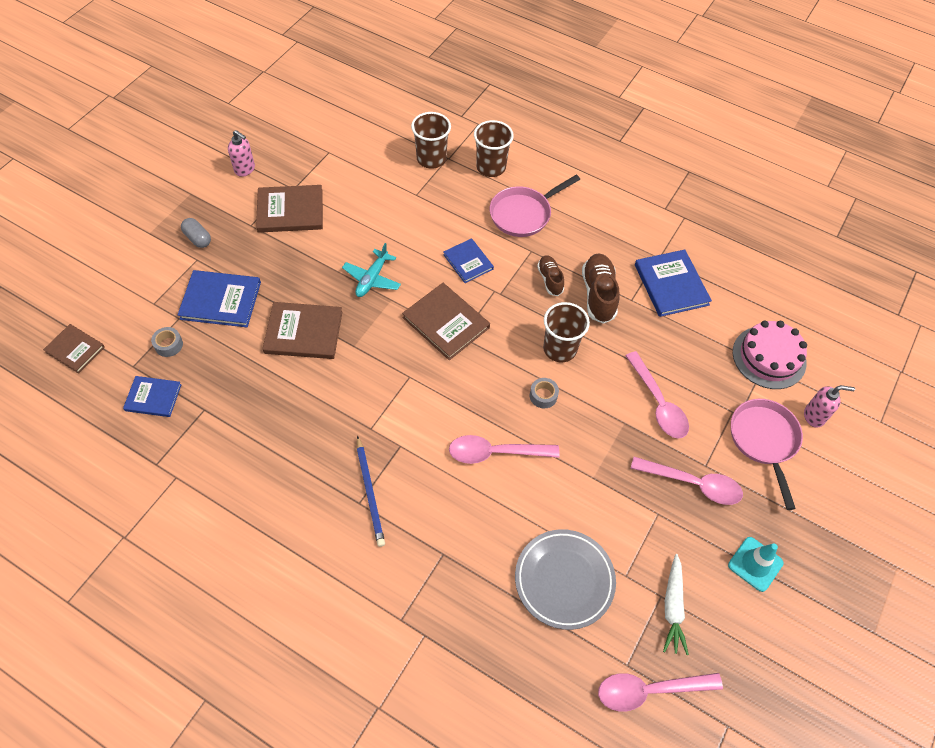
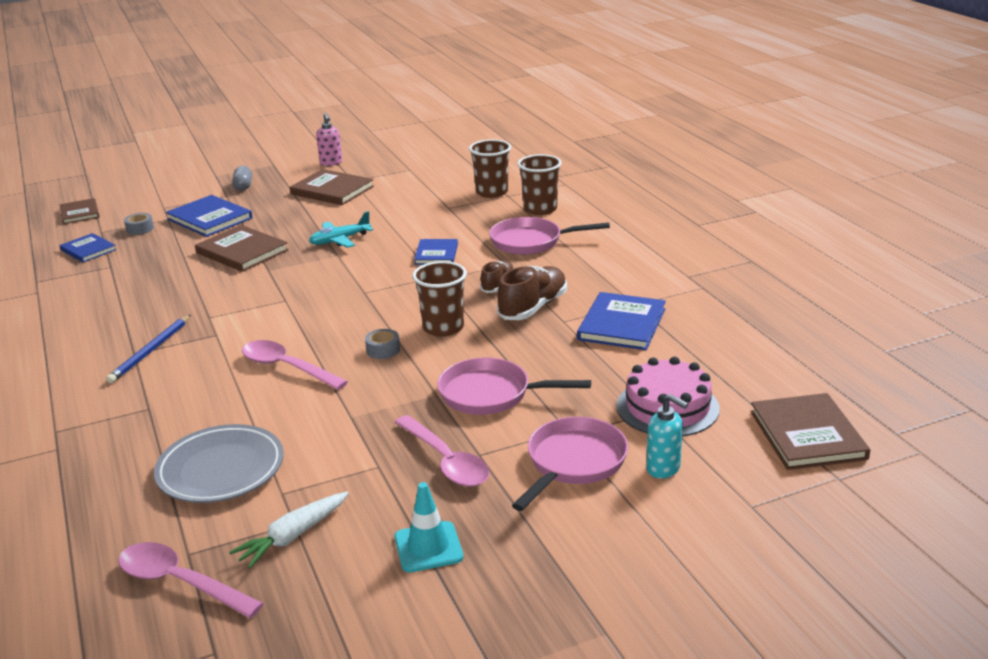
camera: 40 degrees right, 30 degrees down
brown book [402,283,490,360] -> brown book moved to [750,393,870,470]
pink spoon [626,351,689,438] -> pink pan [437,358,591,415]
pink soap dispenser [804,385,855,428] -> turquoise soap dispenser [646,394,688,478]

